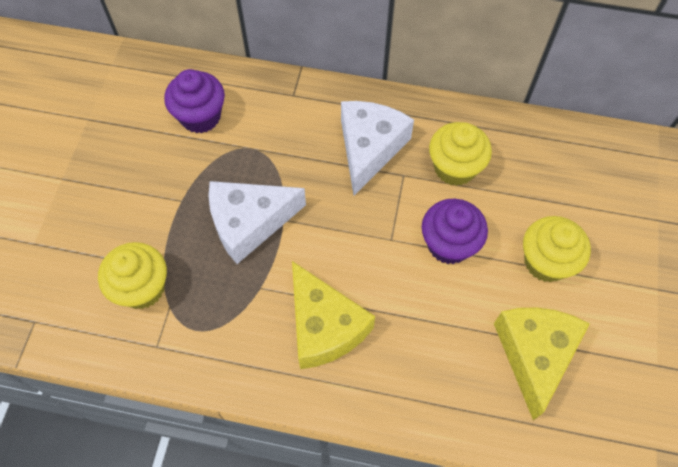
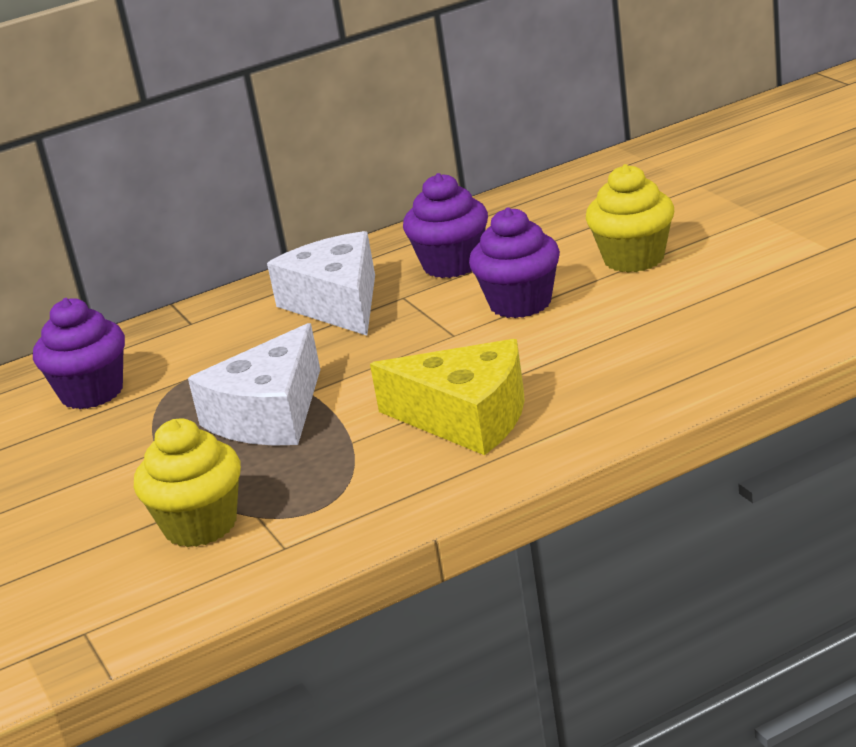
camera: 35 degrees left, 35 degrees down
yellow cupcake [429,122,492,186] -> purple cupcake [403,173,488,278]
yellow cheese [494,307,590,420] -> none

